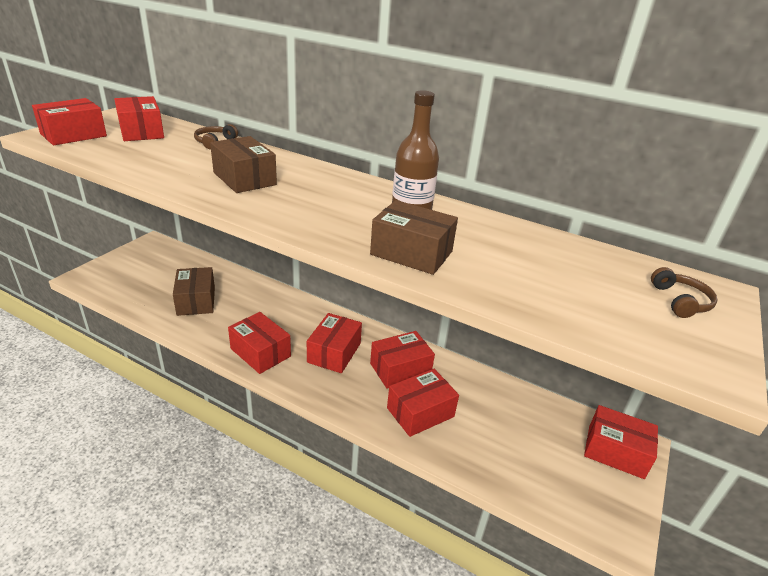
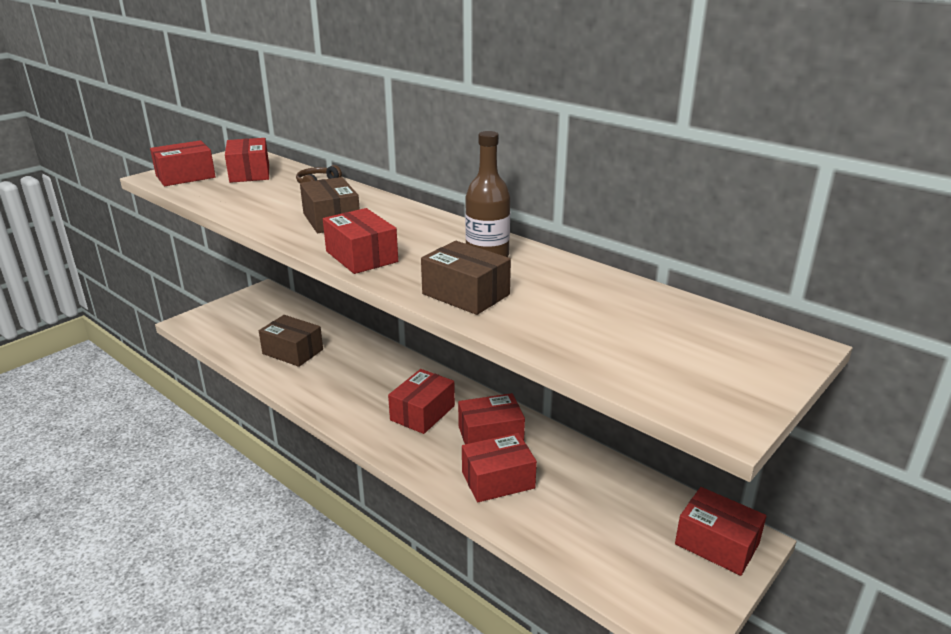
camera: 15 degrees right, 5 degrees down
brown box [173,267,215,316] -> brown box turned 60 degrees counterclockwise [259,315,323,367]
red box [228,312,291,374] -> red box moved to [323,208,398,274]
brown headphones [651,267,718,318] -> none

